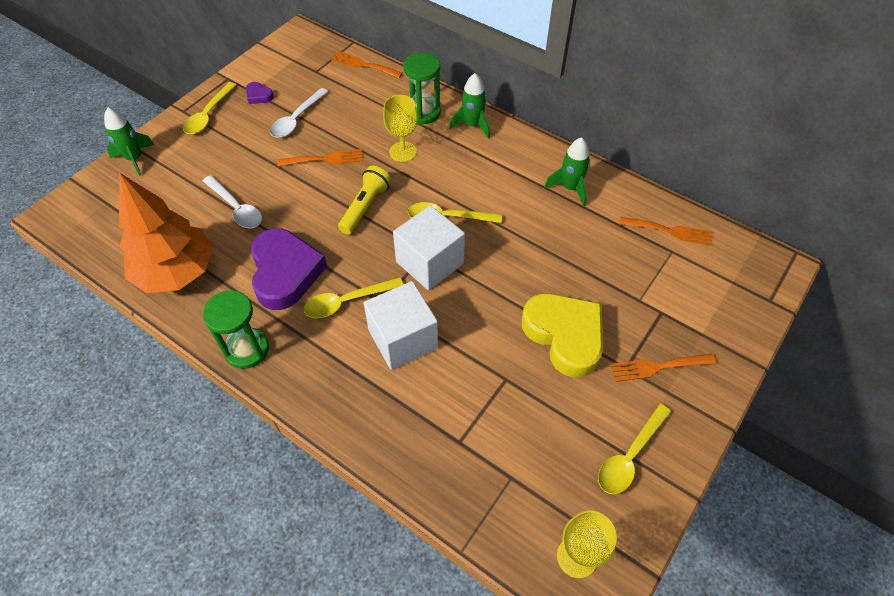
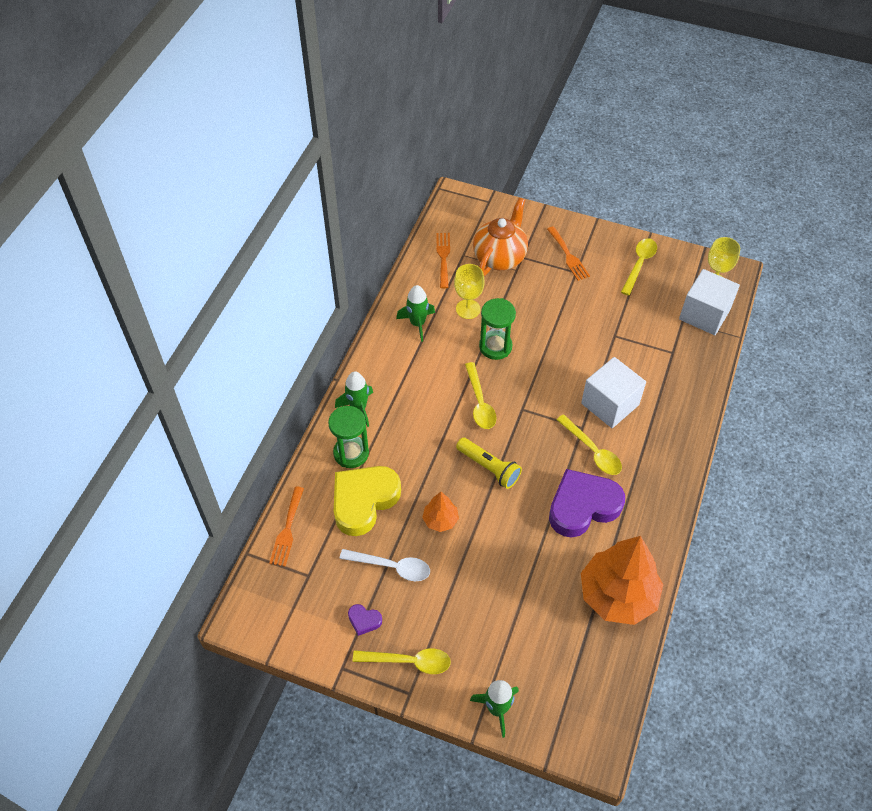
camera: 105 degrees left, 0 degrees up
white spoon [203,175,262,228] -> none
green hourglass [203,290,269,369] -> green hourglass moved to [479,298,516,360]
purple heart [246,82,274,104] -> purple heart turned 90 degrees clockwise [348,604,382,636]
orange fork [277,149,363,167] -> orange tree [422,492,459,532]
yellow flashlight [338,165,391,235] -> yellow flashlight turned 150 degrees counterclockwise [456,437,522,489]
yellow goblet [383,95,418,162] -> yellow goblet moved to [454,264,484,319]
white cube [393,205,465,290] -> white cube moved to [679,269,740,335]
yellow heart [521,293,603,377] -> yellow heart moved to [334,466,401,536]
yellow spoon [598,404,671,494] -> yellow spoon turned 90 degrees counterclockwise [621,238,657,296]
none -> orange teapot [473,198,528,276]

